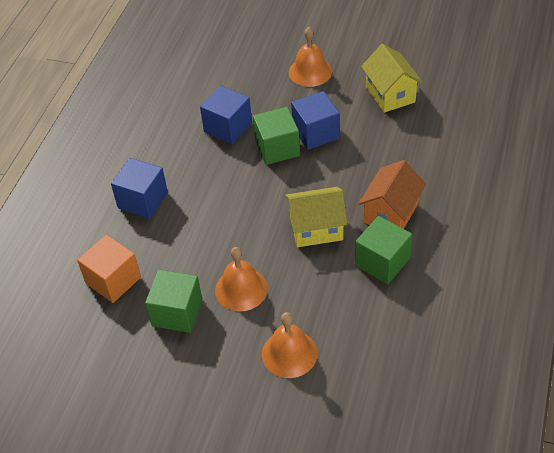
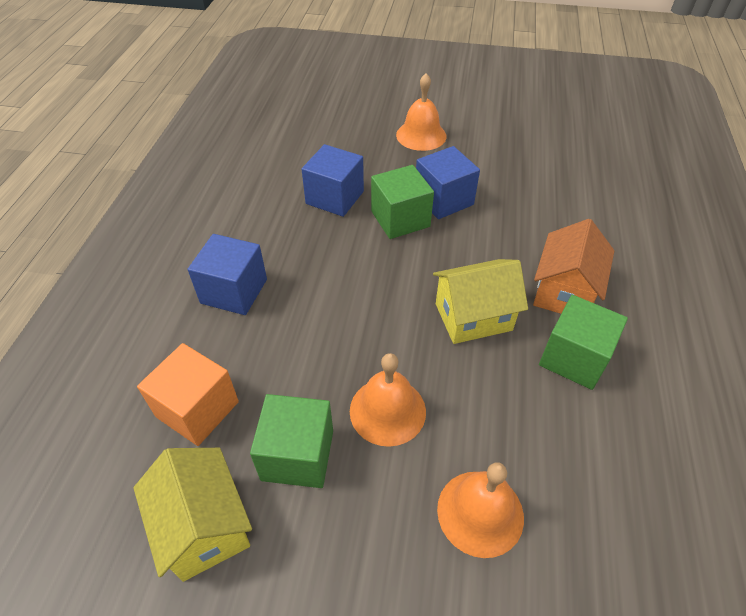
camera: 10 degrees left, 0 degrees up
yellow house [361,44,423,113] -> yellow house moved to [134,448,252,582]

